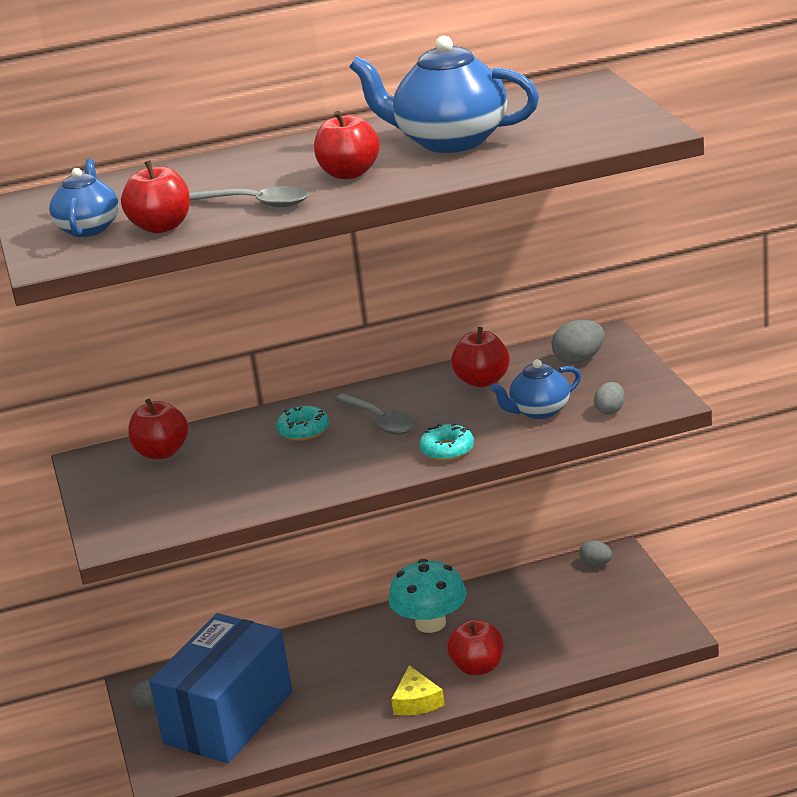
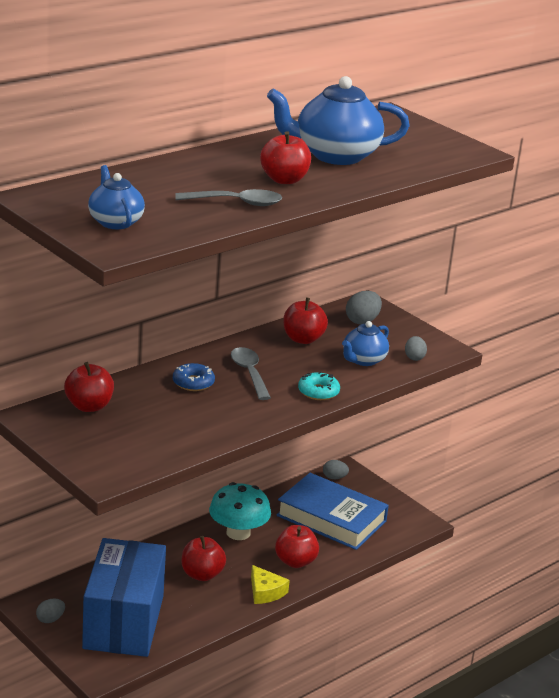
camera: 30 degrees left, 0 degrees up
red apple [121,160,190,233] -> red apple moved to [182,536,226,581]
turquoise donut [276,406,329,441] -> blue donut [173,363,215,391]
grey spoon [334,393,416,435] -> grey spoon turned 135 degrees counterclockwise [231,347,271,400]
none -> blue book [277,473,389,550]

